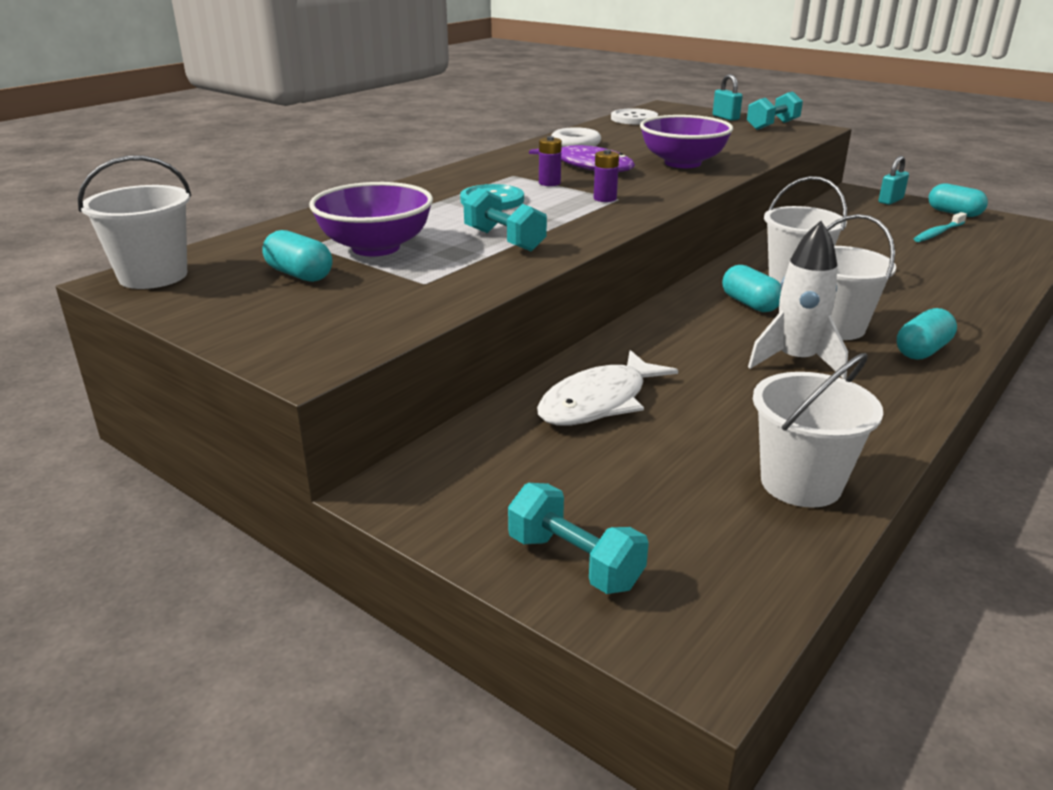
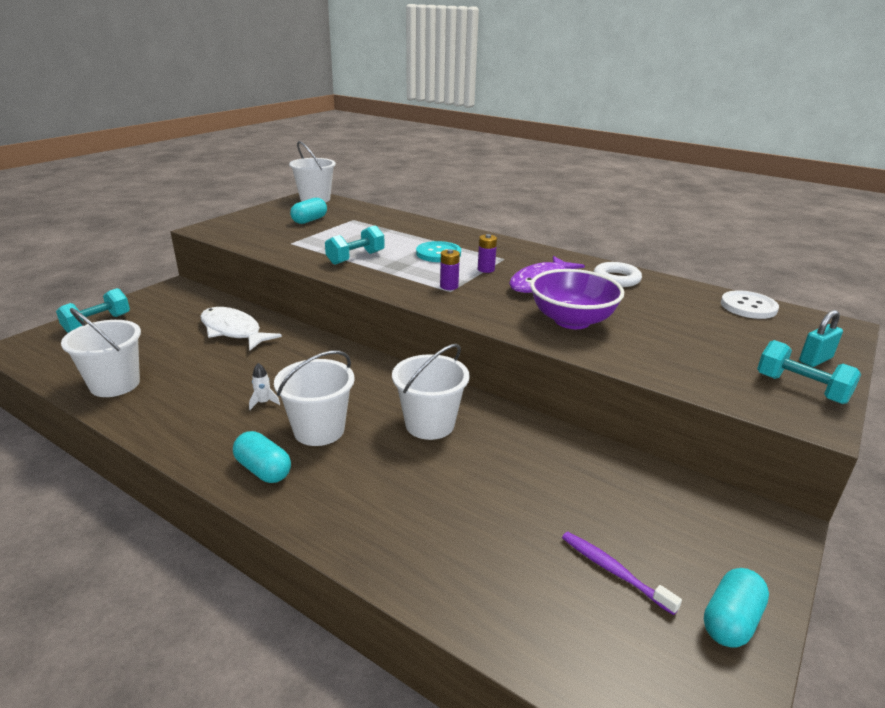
camera: 85 degrees right, 0 degrees up
purple bowl [309,182,433,256] -> none
turquoise capsule [722,265,781,312] -> none
white rocket [748,221,848,379] -> white rocket [249,363,280,410], size x0.42
turquoise padlock [879,156,909,205] -> none
turquoise toothbrush [914,212,967,242] -> purple toothbrush [562,532,682,615]

